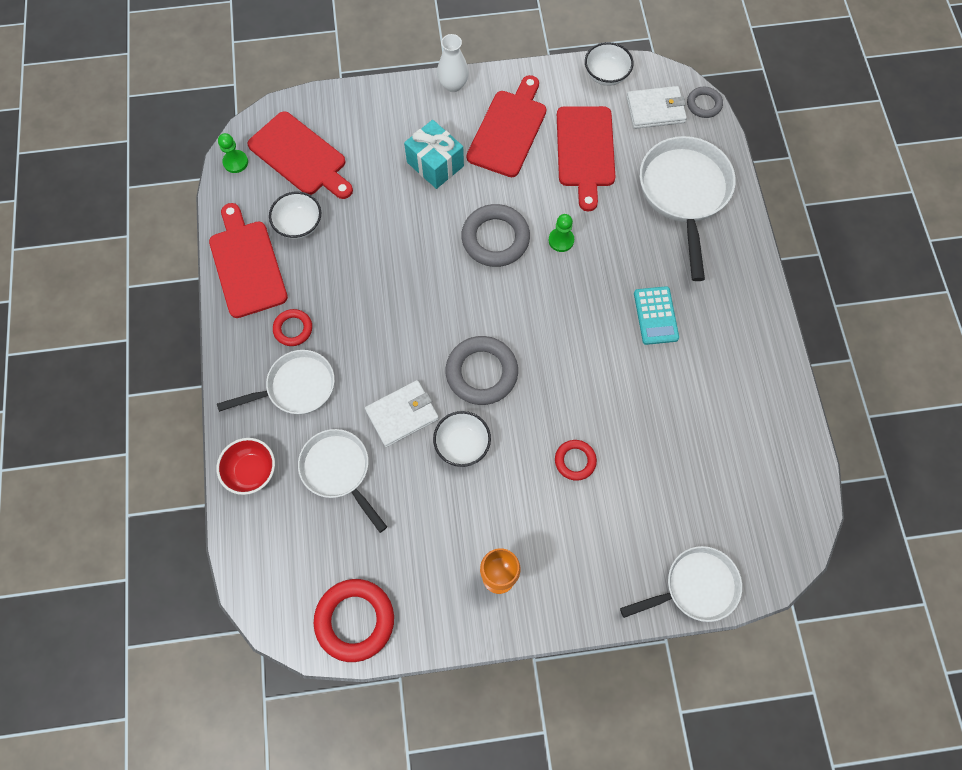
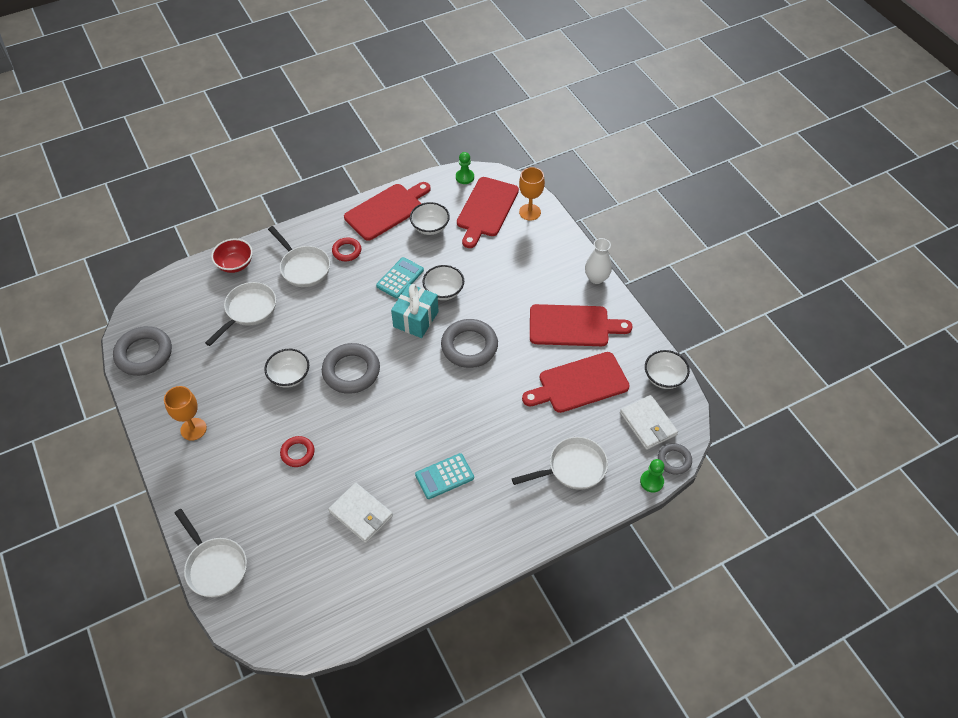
camera: 70 degrees right, 15 degrees down
red ring [314,579,394,662] -> grey ring [113,326,172,376]
white wallet [365,380,439,447] -> white wallet moved to [328,483,393,543]
turquoise gift [404,120,464,189] -> turquoise gift moved to [391,284,439,338]
green pawn [548,214,574,252] -> green pawn moved to [640,459,664,492]
white pan [640,136,736,281] -> white pan [512,437,608,490], size x0.66
none -> turquoise calculator [376,257,424,299]
none -> white bowl [422,265,464,300]
none -> orange goblet [519,167,545,221]

